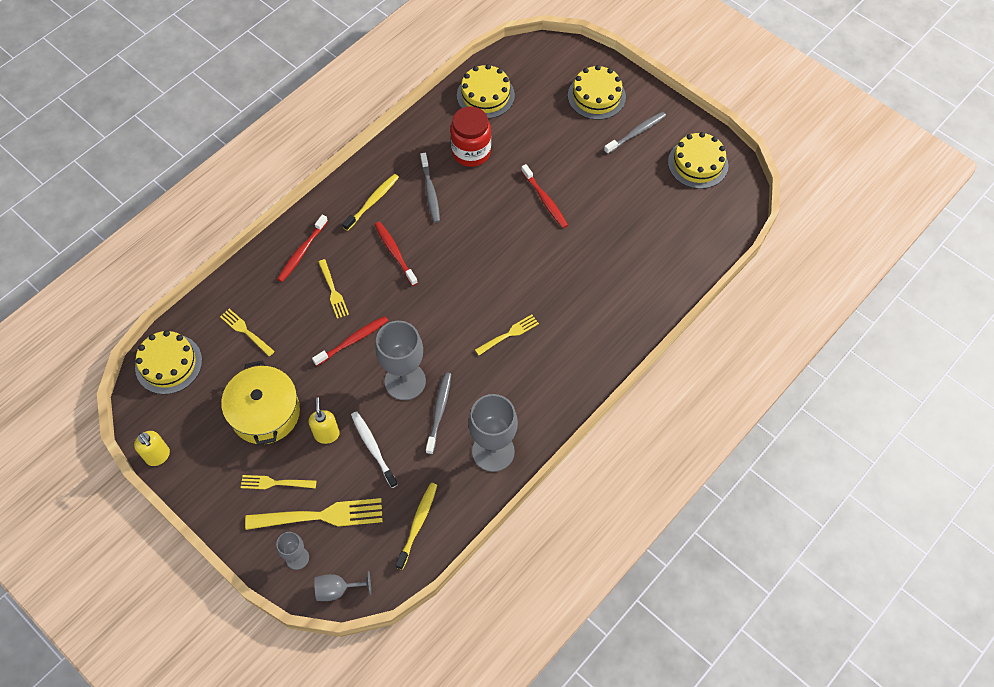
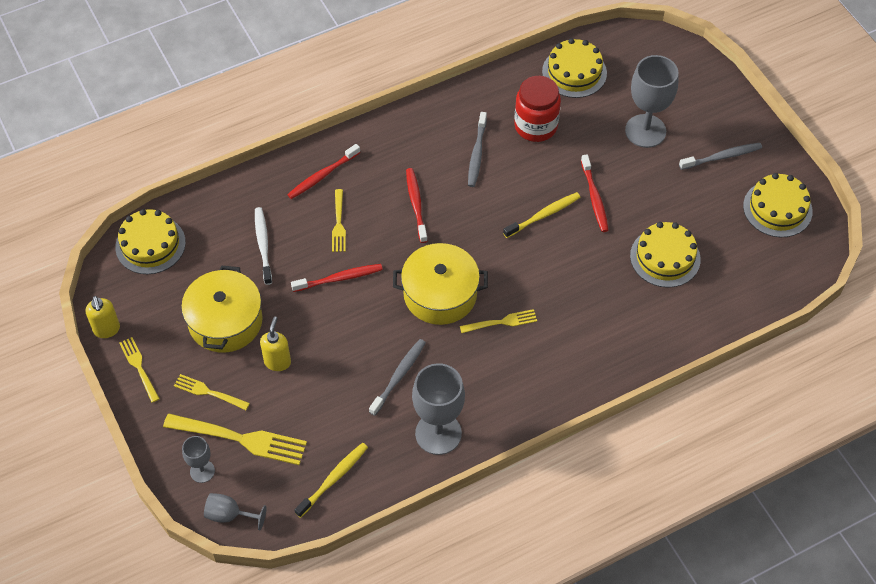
camera: 20 degrees right, 5 degrees down
yellow fork [220,309,275,356] -> yellow fork moved to [119,337,160,403]
yellow toothbrush [342,174,399,231] -> yellow toothbrush moved to [503,192,580,238]
white toothbrush [351,411,398,488] -> white toothbrush moved to [255,207,272,285]
grey goblet [375,321,426,400] -> grey goblet moved to [625,55,679,148]
yellow cake [568,65,626,120] -> yellow cake moved to [630,222,701,288]
none -> yellow pot [393,243,488,325]

